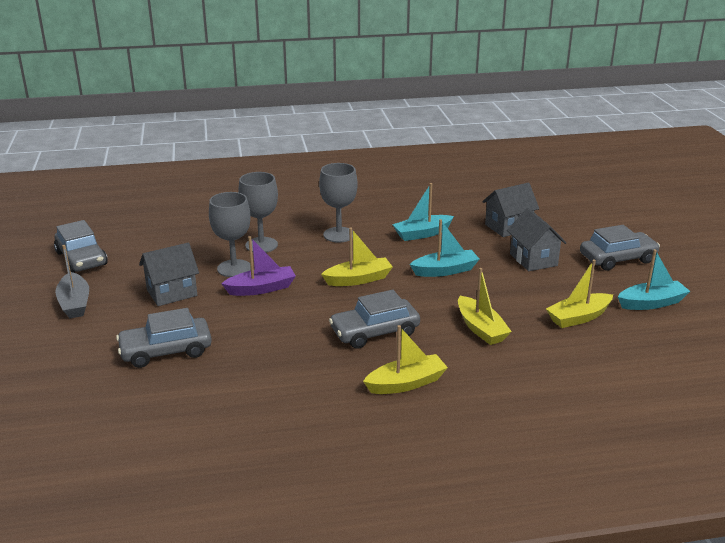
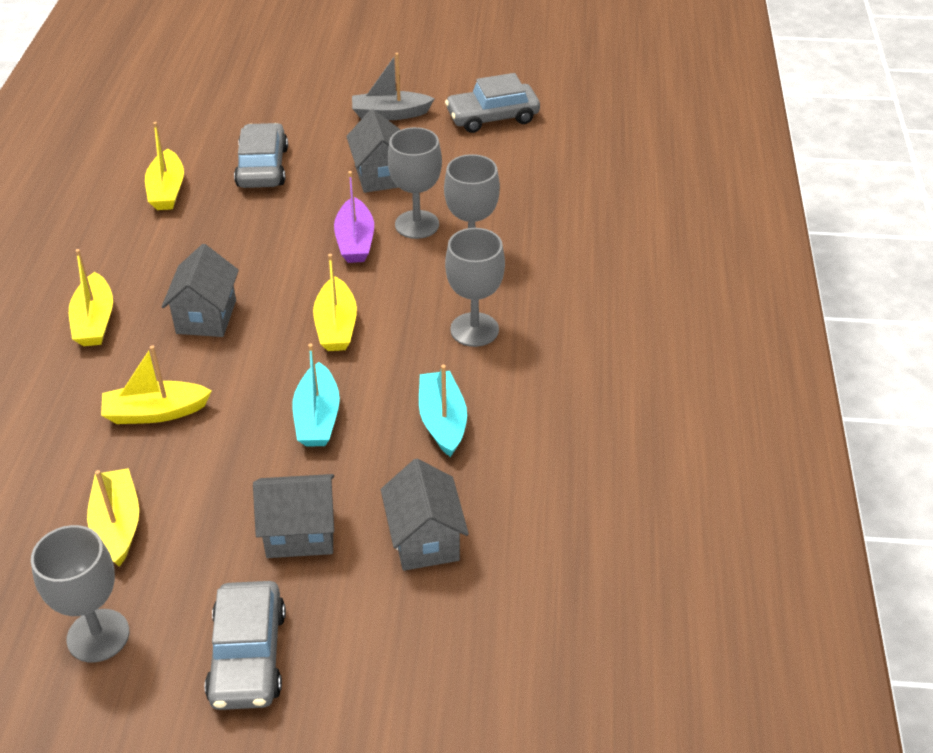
camera: 105 degrees right, 15 degrees up
grey car [329,290,420,349] -> grey house [161,244,239,337]
turquoise boat [618,249,690,310] -> grey goblet [31,525,129,663]
none -> yellow boat [145,122,184,210]

